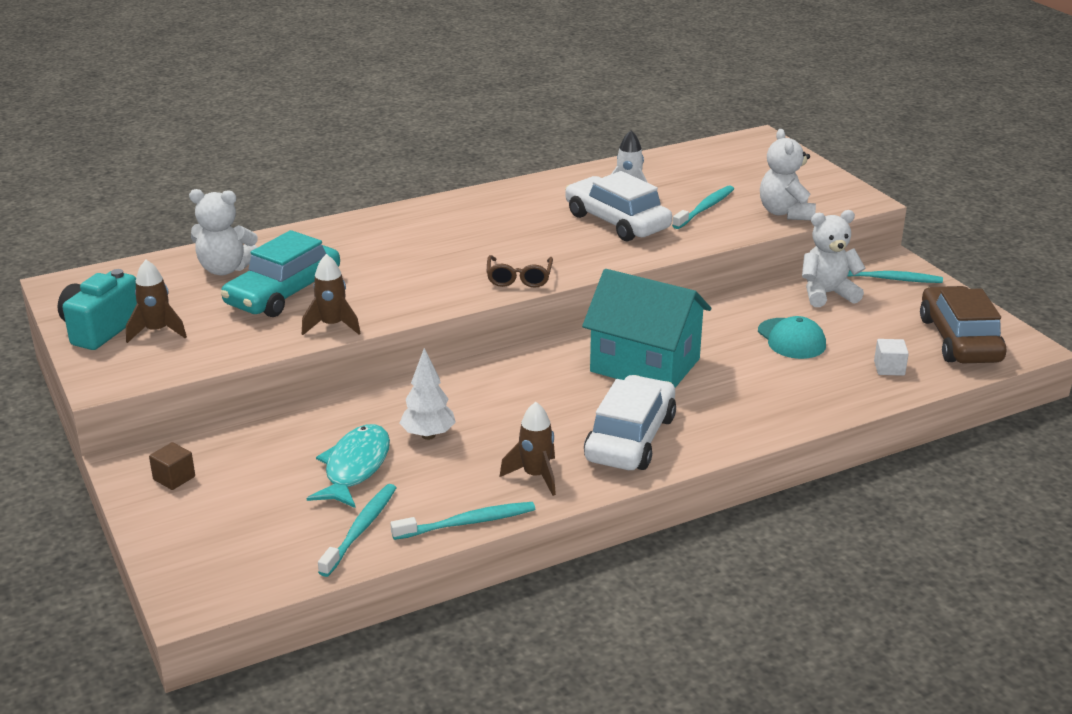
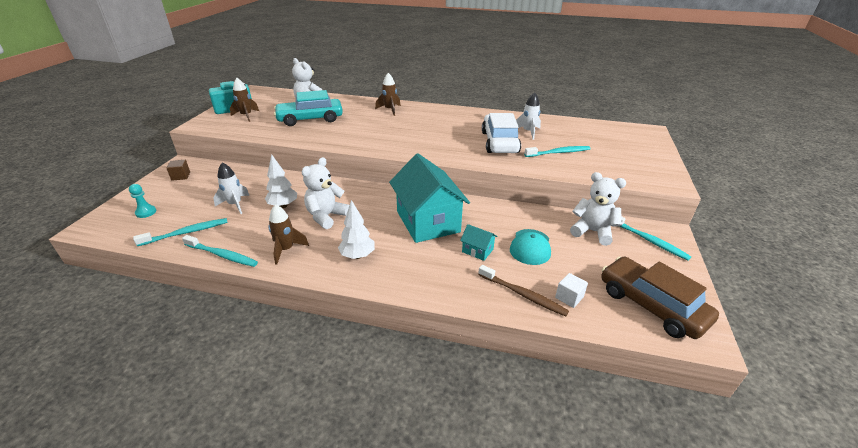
camera: 40 degrees right, 5 degrees up
brown rocket [302,254,361,335] -> brown rocket moved to [375,73,401,116]
turquoise fish [307,424,390,508] -> white rocket [213,163,250,214]
brown glasses [487,255,553,288] -> none
white car [584,375,676,470] -> white tree [338,200,375,259]
white teddy bear [760,129,816,220] -> white teddy bear moved to [302,157,349,229]
brown car [920,286,1007,363] -> brown car turned 75 degrees counterclockwise [601,256,719,339]
none -> turquoise pawn [129,184,156,218]
none -> turquoise house [460,224,497,261]
none -> brown toothbrush [478,265,569,316]

